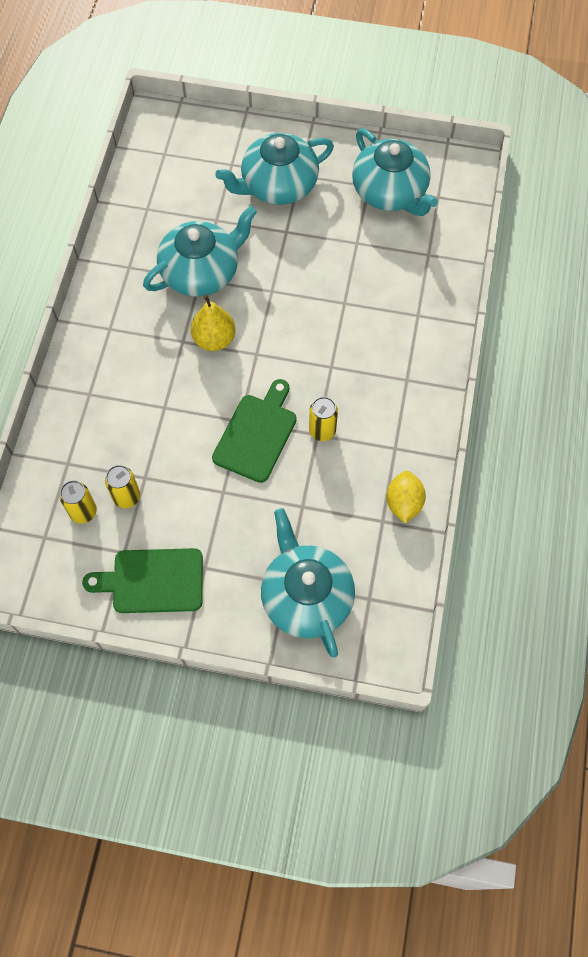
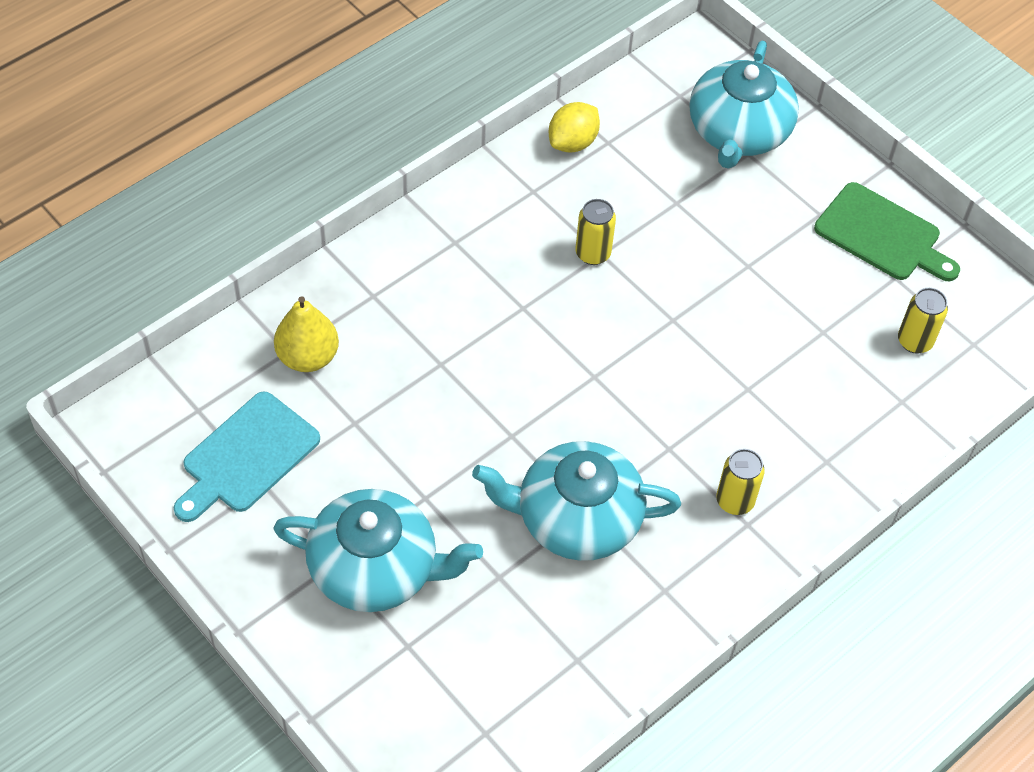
camera: 145 degrees left, 10 degrees down
yellow can [105,465,140,508] -> yellow can moved to [716,449,765,515]
yellow pear [191,294,236,351] -> yellow pear moved to [274,296,339,372]
green cutting board [212,379,297,483] -> none
turquoise teapot [352,129,438,216] -> turquoise cutting board [174,391,320,522]

